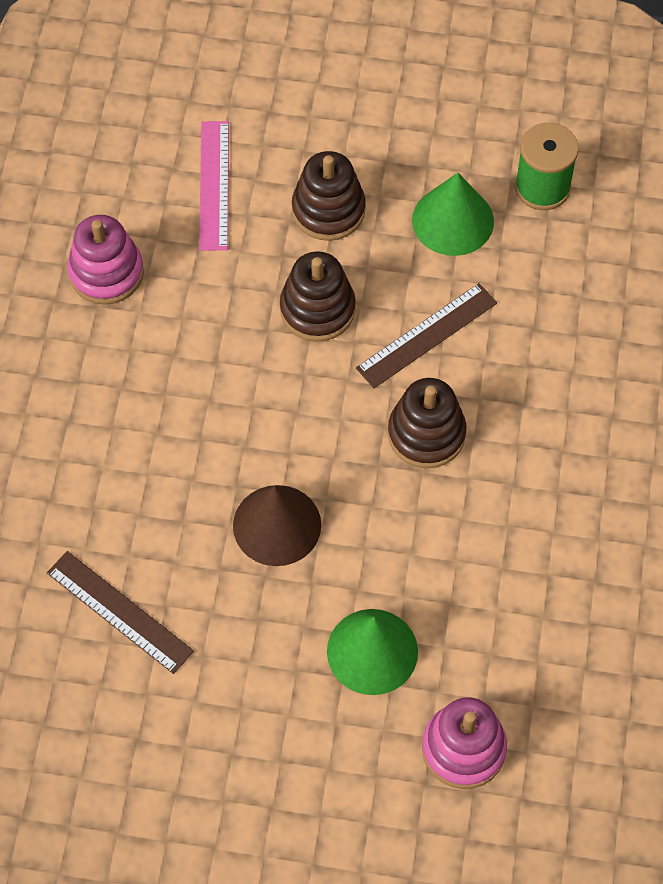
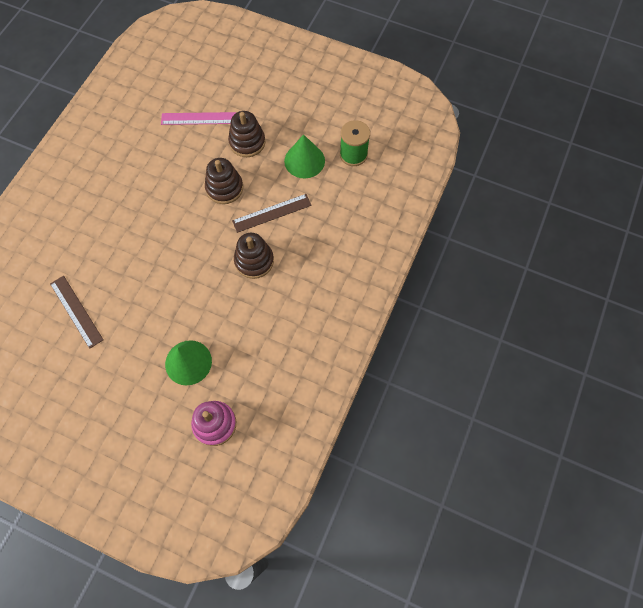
camera: 15 degrees right, 5 degrees up
pink stacking toy [67,215,144,305] -> none
pink ruler [199,121,229,251] -> pink ruler turned 75 degrees clockwise [161,112,236,125]
brown cone [233,485,321,566] -> none

